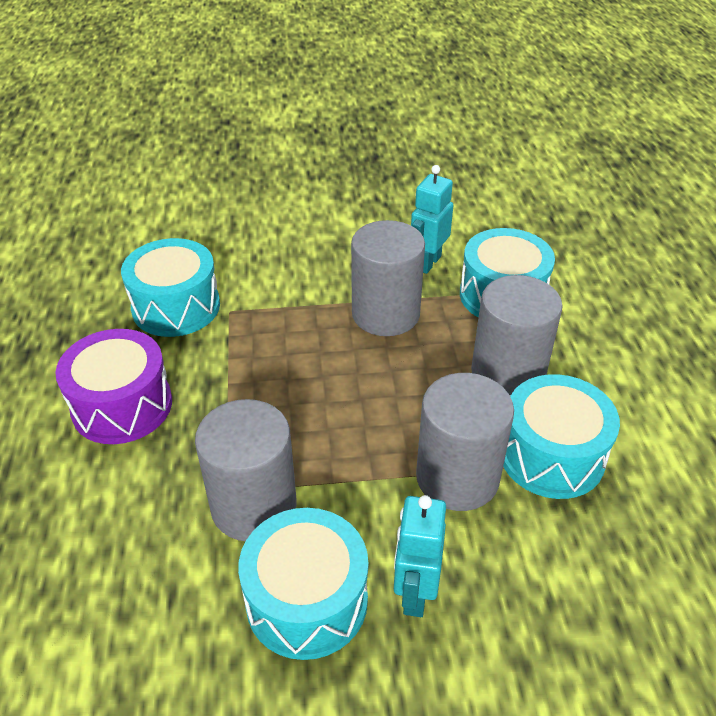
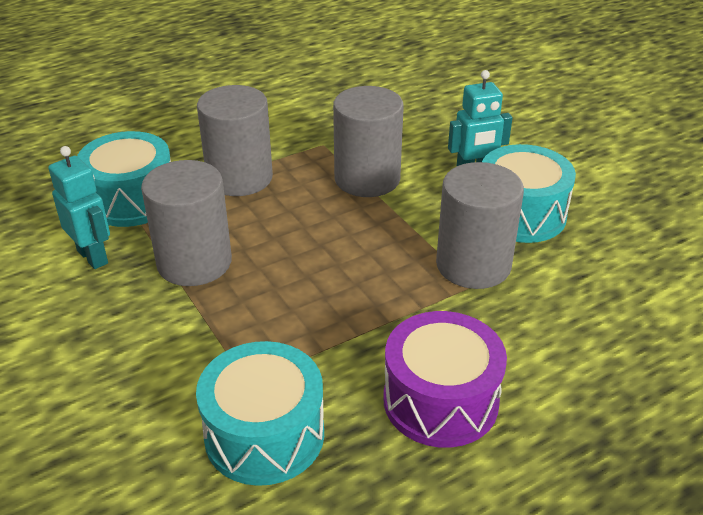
camera: 115 degrees left, 5 degrees down
turquoise robot [411,165,453,274] -> turquoise robot turned 135 degrees counterclockwise [48,146,110,269]
turquoise drum [503,374,620,499] -> none

